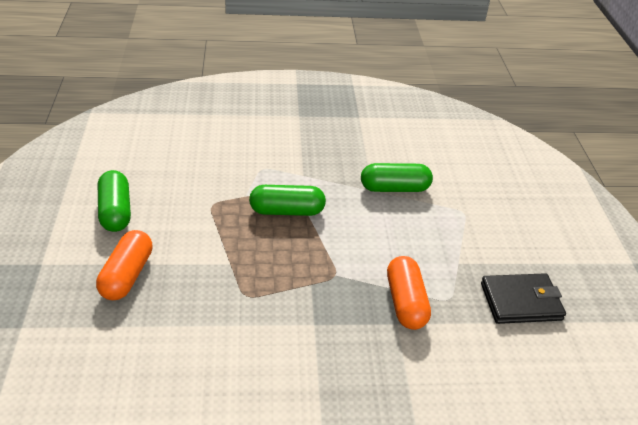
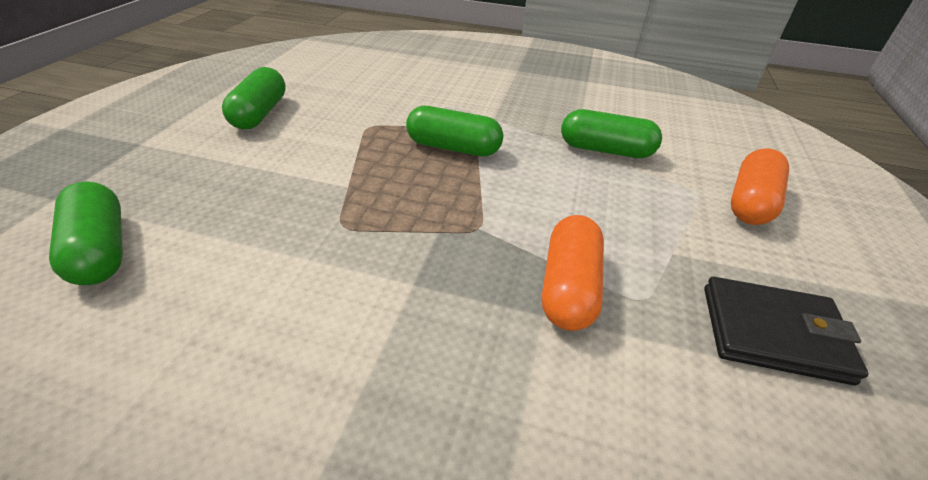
camera: 20 degrees right, 0 degrees up
orange capsule [96,230,153,300] -> orange capsule moved to [731,148,789,225]
none -> green capsule [49,181,123,285]

